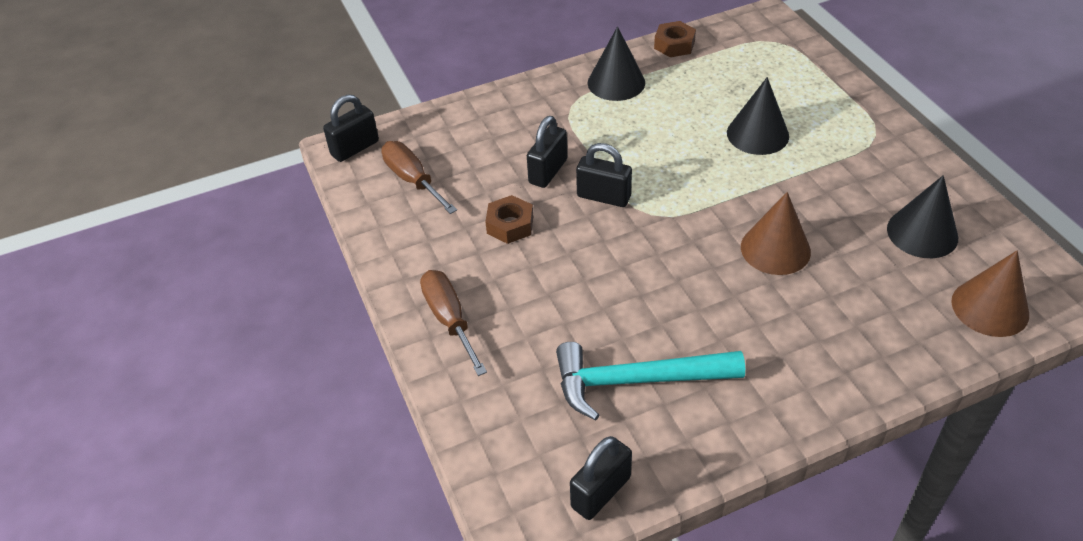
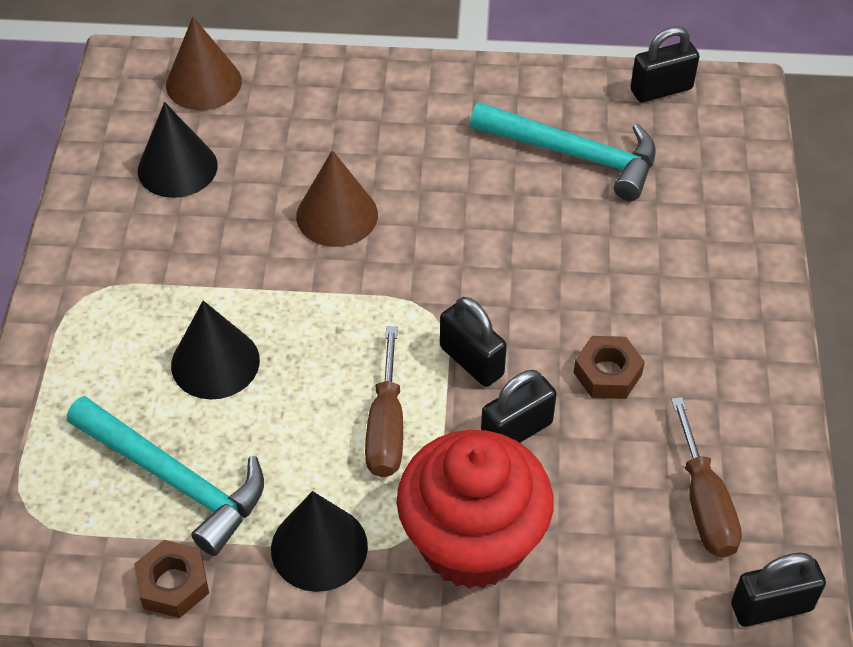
camera: 155 degrees left, 5 degrees up
brown screwdriver [420,270,487,376] -> brown screwdriver moved to [365,326,403,477]
none -> turquoise hammer [67,396,264,556]
none -> red cupcake [397,430,553,589]

